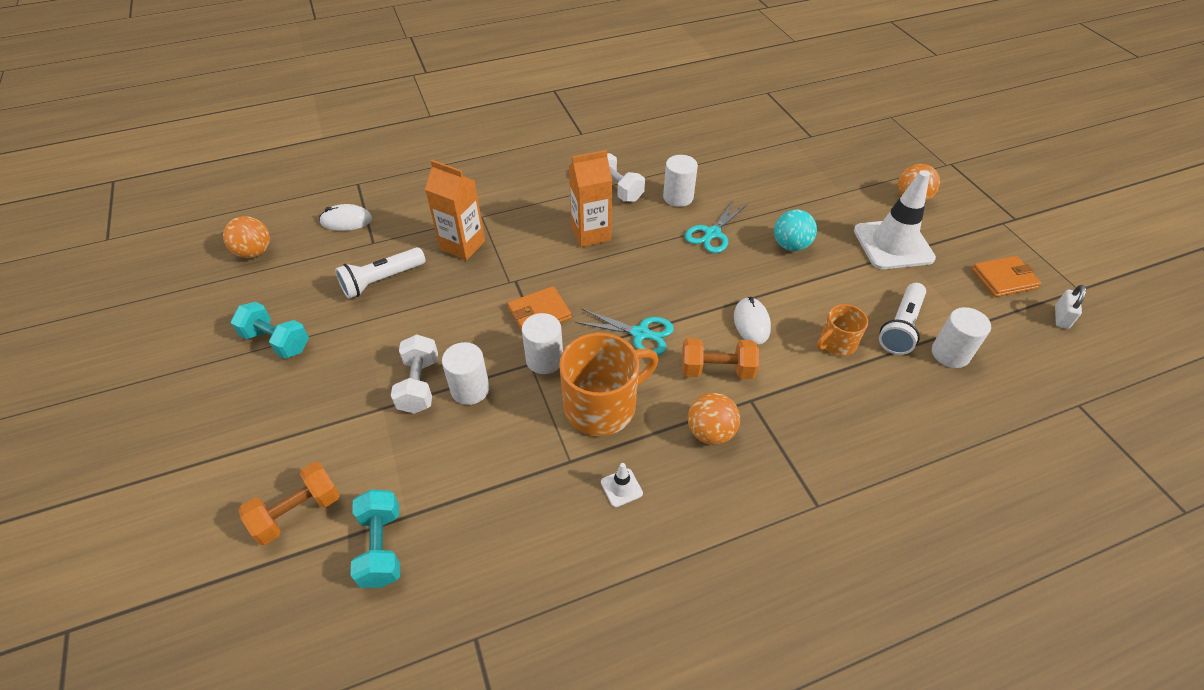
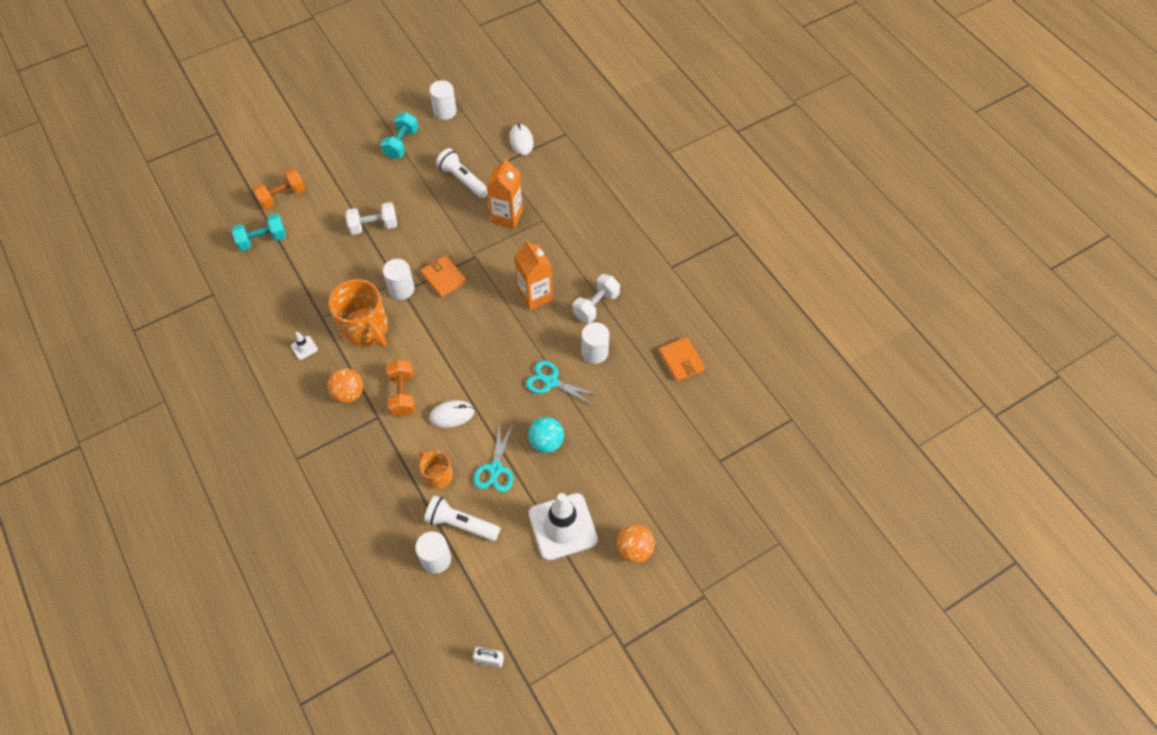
camera: 80 degrees right, 10 degrees up
orange ball [223,216,270,258] -> none
orange dumbbell [239,462,340,545] -> orange dumbbell turned 75 degrees counterclockwise [252,169,305,209]
white cylinder [442,342,490,405] -> white cylinder moved to [429,80,457,120]
turquoise scissors [575,309,674,356] -> turquoise scissors moved to [473,421,513,492]
orange wallet [972,256,1041,297] -> orange wallet moved to [659,337,706,382]

